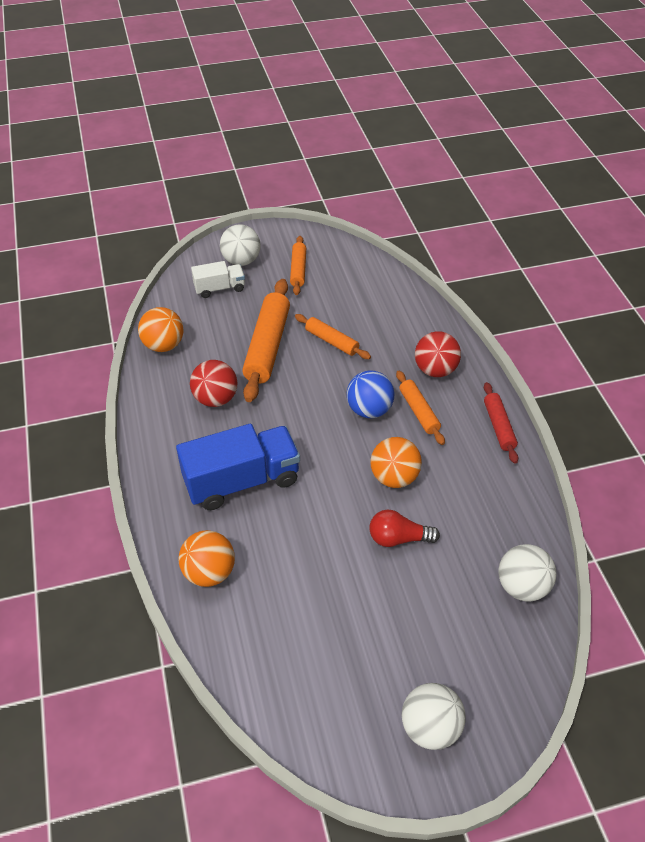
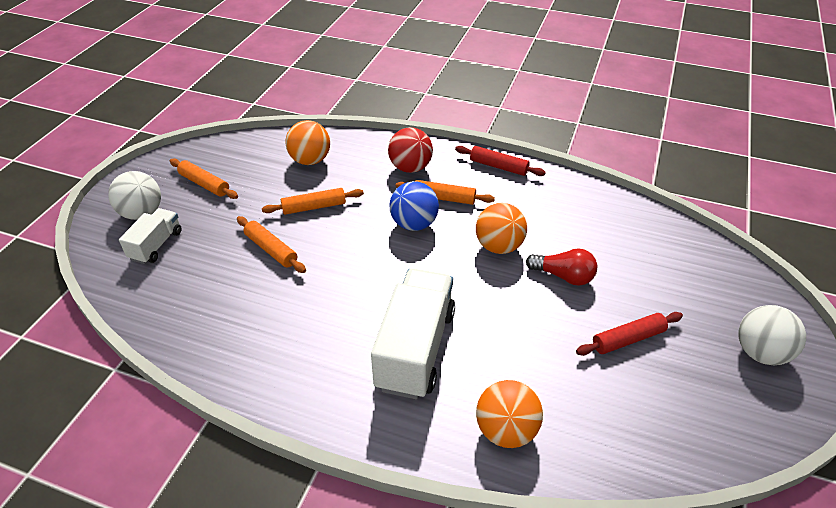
camera: 55 degrees left, 5 degrees down
orange ball [138,307,184,352] -> orange ball moved to [285,120,330,165]
blue truck [176,424,300,510] -> white truck [371,269,455,399]
red ball [190,360,237,407] -> none
orange rolling pin [242,279,290,402] -> orange rolling pin [237,216,306,273], size x0.56
red light bulb [369,510,440,547] -> red light bulb turned 105 degrees counterclockwise [526,248,597,285]
white ball [498,544,556,601] -> none
none -> red rolling pin [576,312,683,356]

